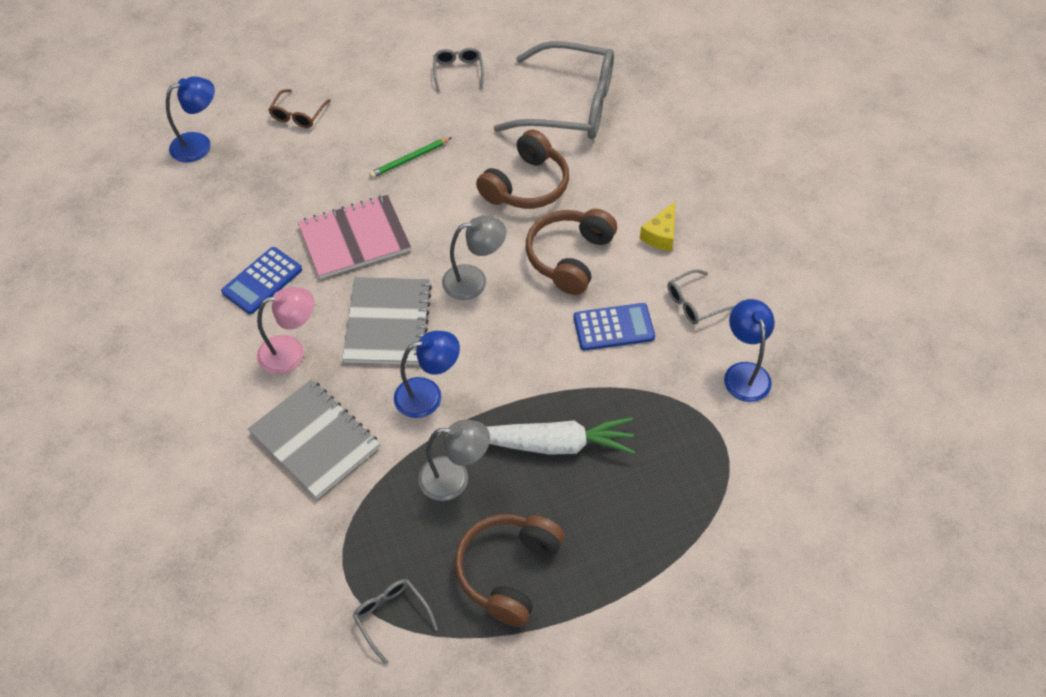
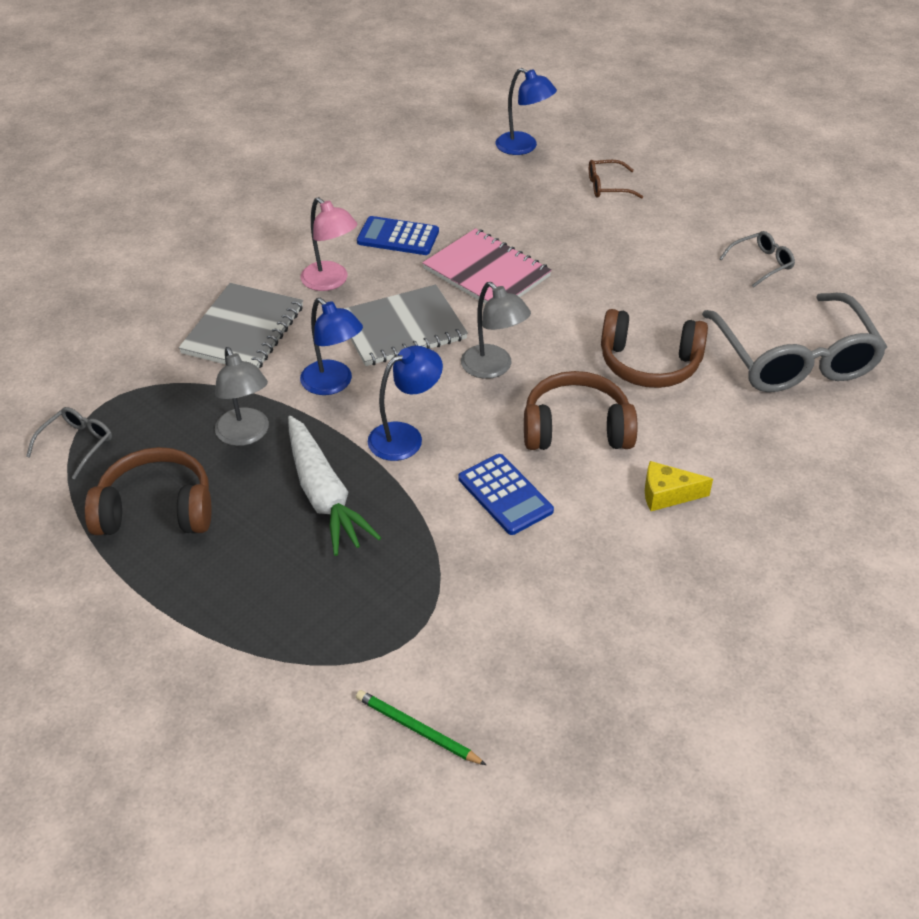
camera: 65 degrees right, 10 degrees down
green pencil [369,137,452,178] -> green pencil moved to [356,690,486,765]
grey glasses [668,269,735,324] -> none
blue lamp [724,299,775,402] -> blue lamp moved to [368,346,443,461]

